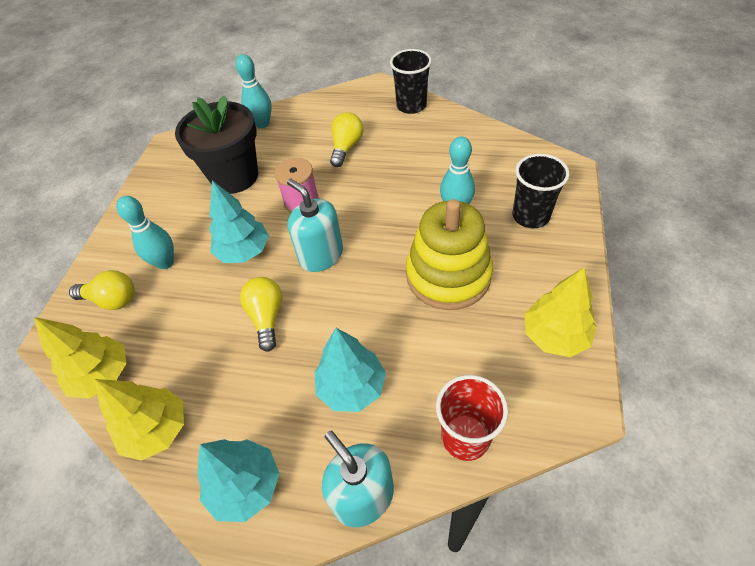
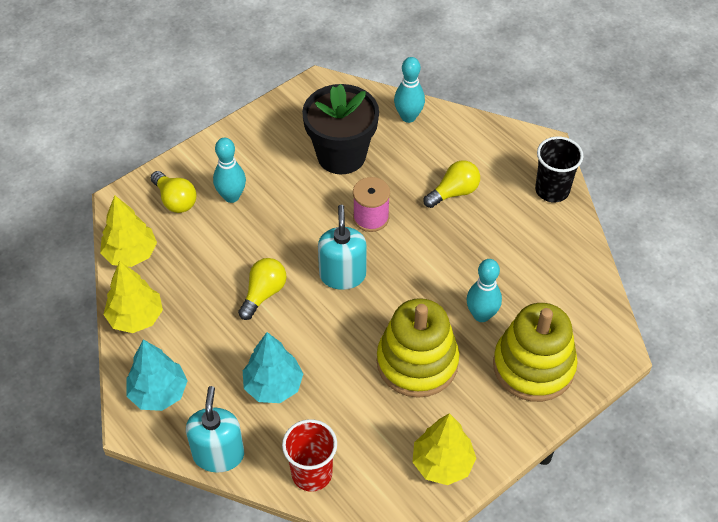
camera: 35 degrees right, 0 degrees up
turquoise tree [209,180,269,263] -> none
black cup [512,154,569,228] -> yellow stacking toy [493,303,578,402]

